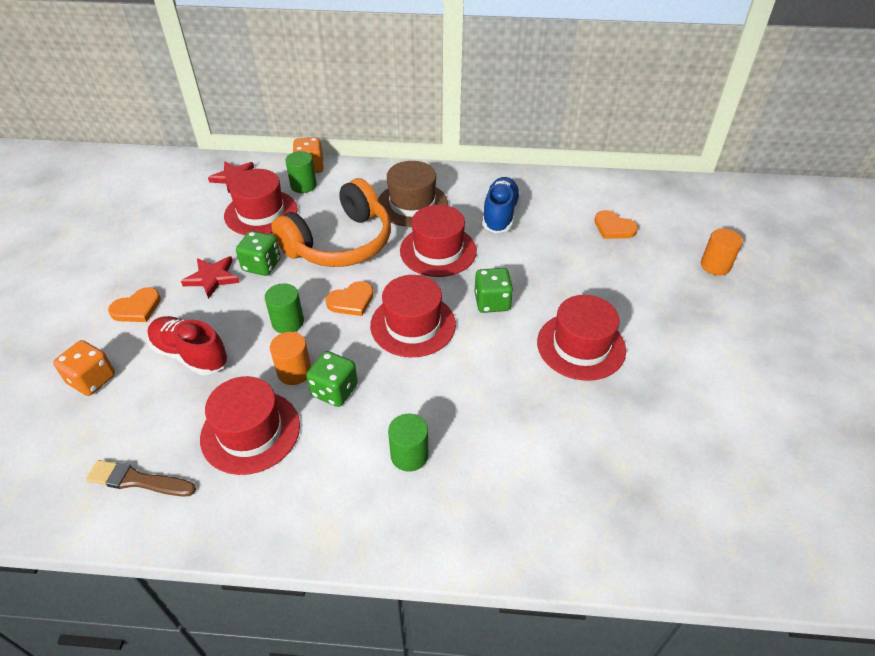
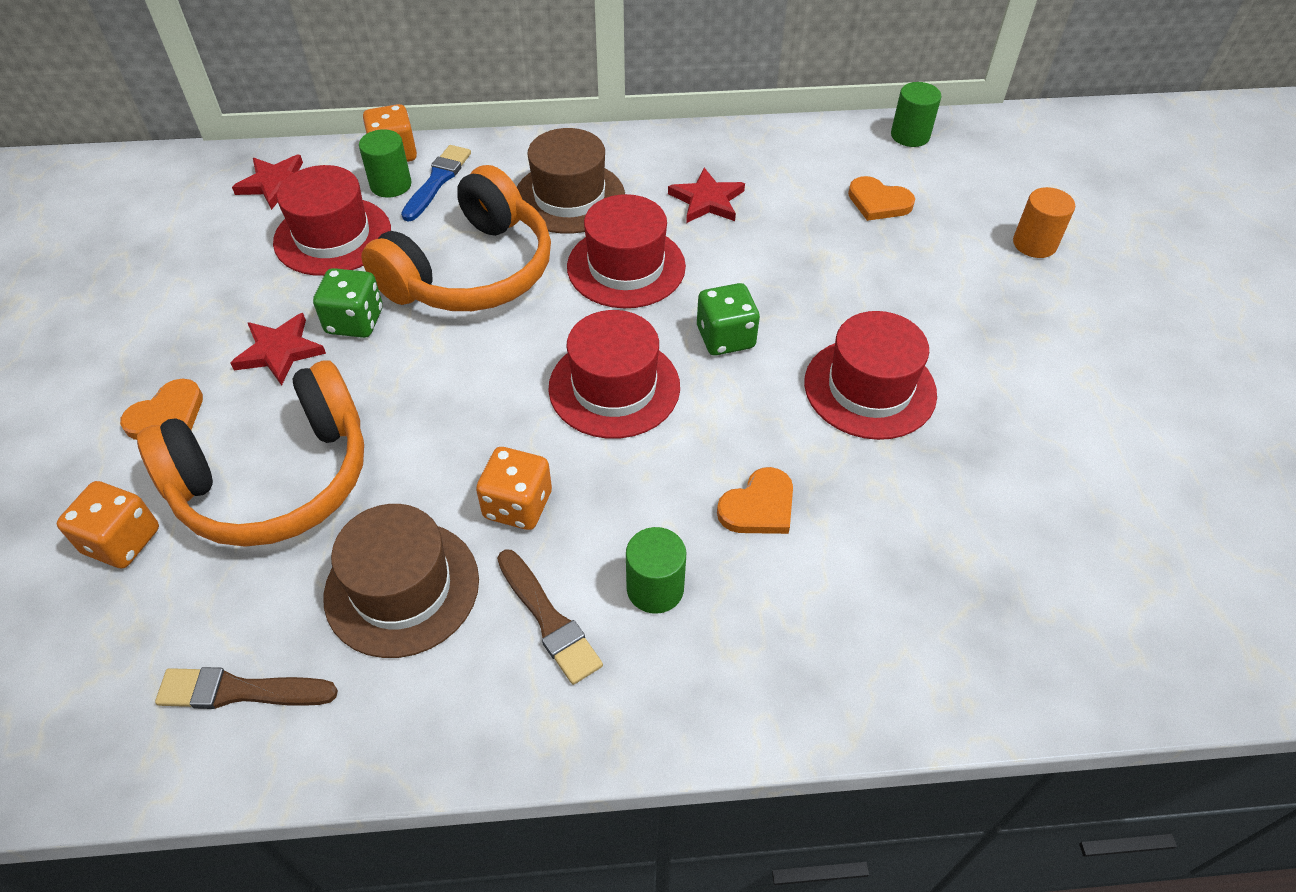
camera: 10 degrees left, 5 degrees up
red shoe [147,316,228,375] -> orange headphones [137,360,364,546]
red hat [200,376,300,475] -> brown hat [323,504,479,658]
green cylinder [265,283,304,333] -> green cylinder moved to [891,82,941,147]
orange cylinder [270,332,311,385] -> none
green dice [306,351,358,407] -> orange dice [476,447,552,530]
orange heart [326,281,374,316] -> orange heart moved to [717,467,793,534]
blue shoe [482,177,521,233] -> red star [668,168,745,223]
none -> blue brush [401,145,471,222]
none -> brown brush [497,549,603,685]

